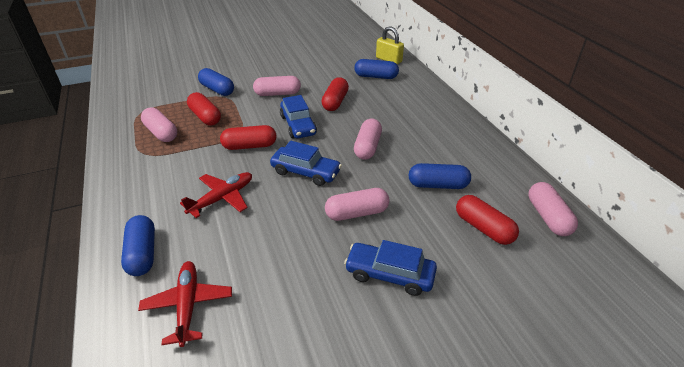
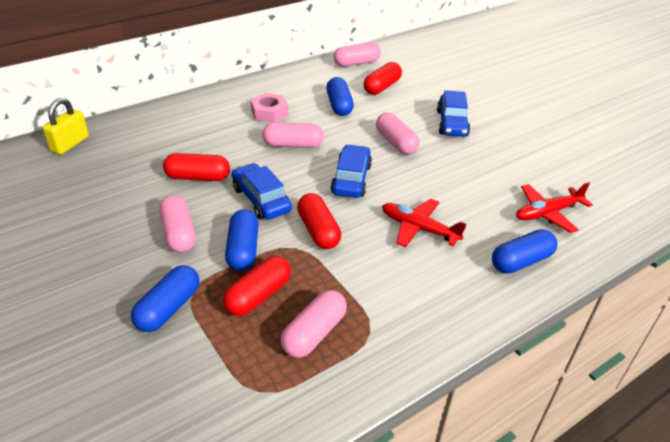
camera: 105 degrees left, 0 degrees up
blue car [280,95,317,138] -> blue car turned 90 degrees counterclockwise [232,163,292,220]
blue capsule [354,59,399,79] -> blue capsule moved to [225,210,259,271]
none -> pink nut [250,93,288,123]

